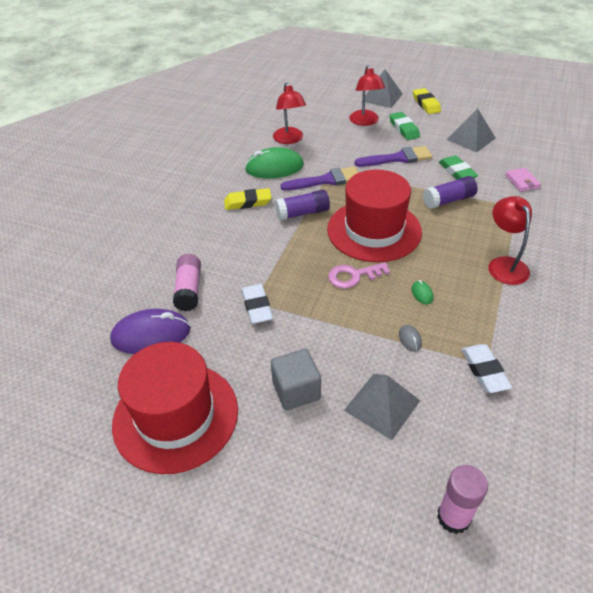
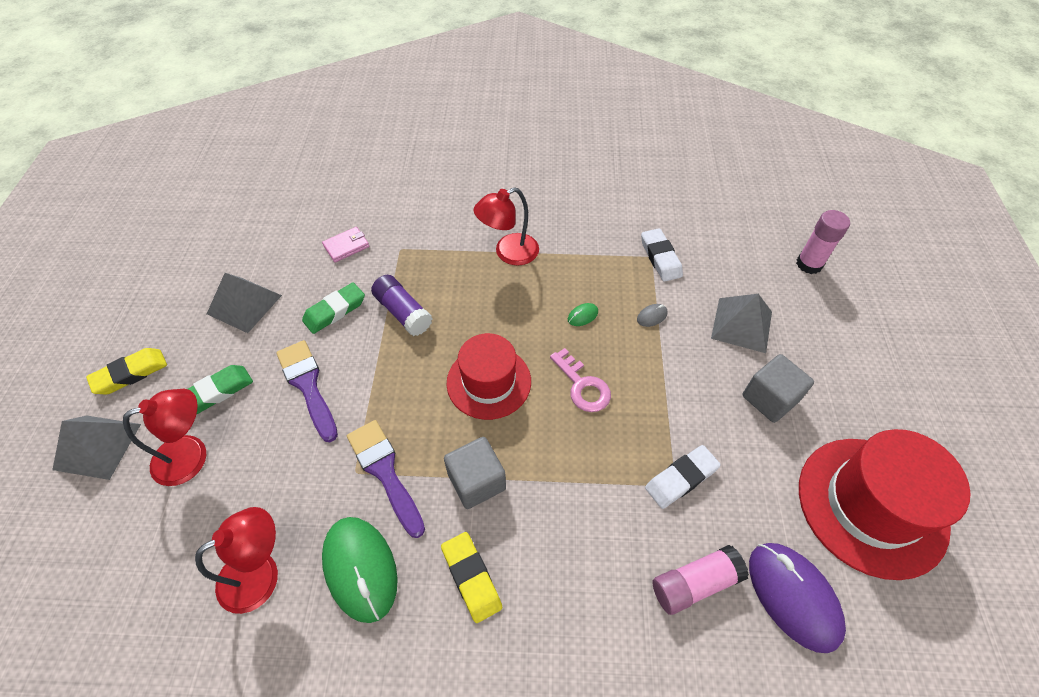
camera: 110 degrees left, 10 degrees up
purple glue stick [275,190,330,221] -> grey cube [444,437,506,509]
red hat [327,170,422,262] -> red hat [447,333,531,420], size x0.67
white eraser [461,344,512,393] -> white eraser turned 75 degrees counterclockwise [641,228,683,282]

